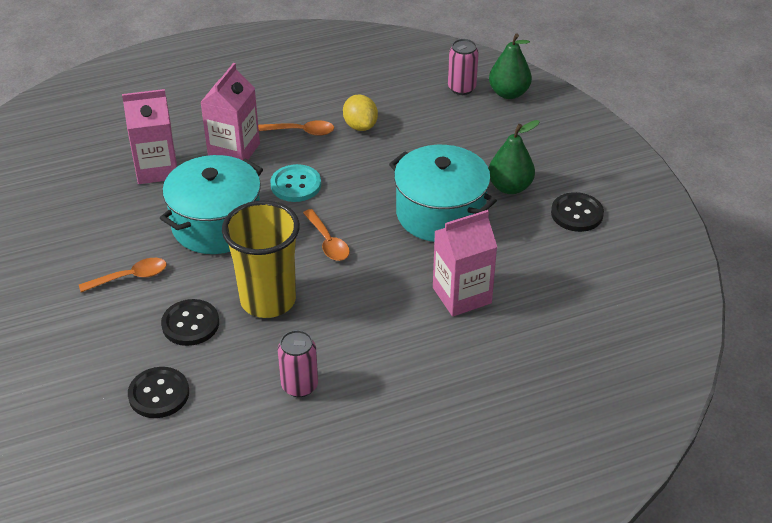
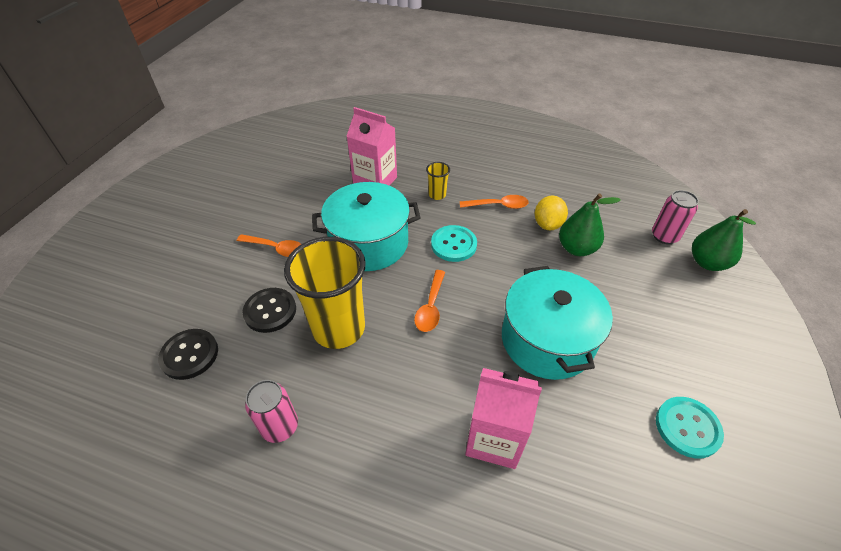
camera: 40 degrees right, 5 degrees up
pink carton [200,63,260,160] -> yellow cup [426,162,450,200]
orange spoon [258,120,334,136] -> orange spoon turned 45 degrees counterclockwise [460,195,529,209]
green pear [489,120,540,194] -> green pear moved to [559,194,621,256]
black button [551,192,604,232] -> turquoise button [656,397,724,458]

